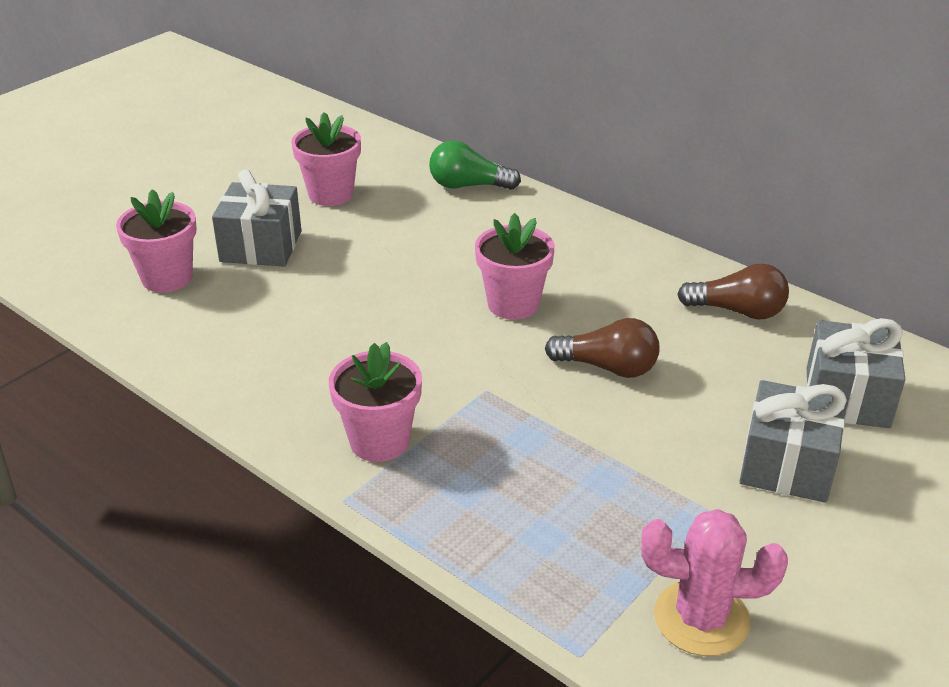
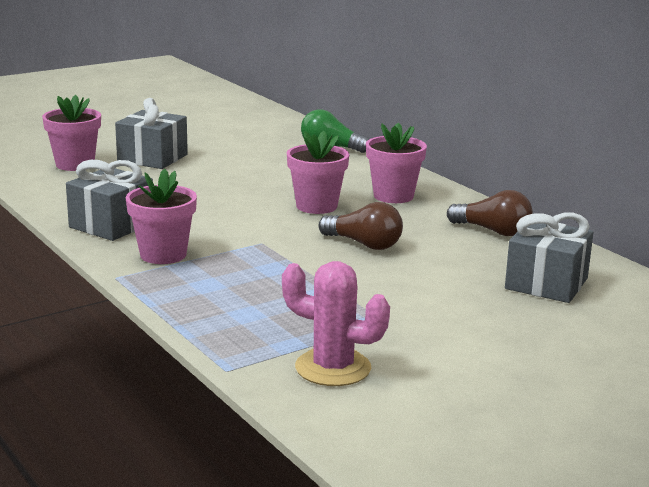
camera: 15 degrees right, 15 degrees down
pink flower pot [291,112,361,206] -> pink flower pot moved to [366,122,427,203]
grey gift [739,380,847,503] -> grey gift moved to [66,160,153,241]

